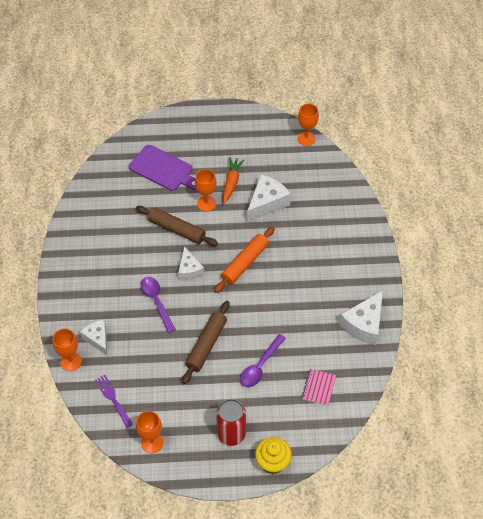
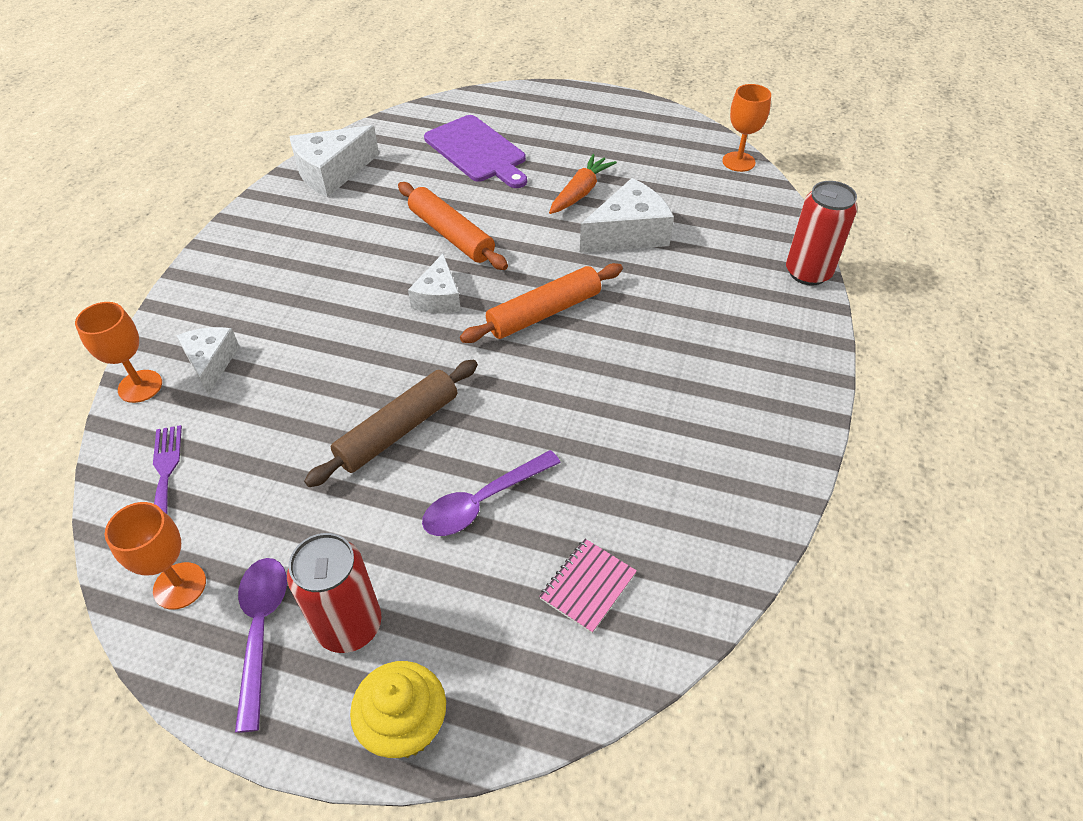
camera: 20 degrees right, 5 degrees down
brown rolling pin [136,206,218,246] -> orange rolling pin [398,182,508,270]
purple spoon [140,277,176,333] -> purple spoon moved to [235,558,287,733]
orange goblet [195,169,217,212] -> none
white cheese [339,290,383,345] -> white cheese moved to [289,125,379,197]
none -> red can [786,181,858,286]

